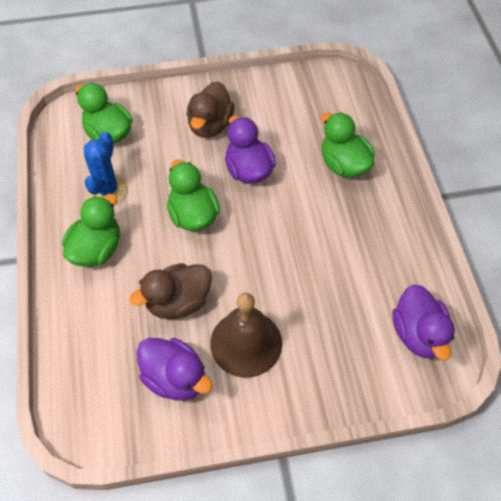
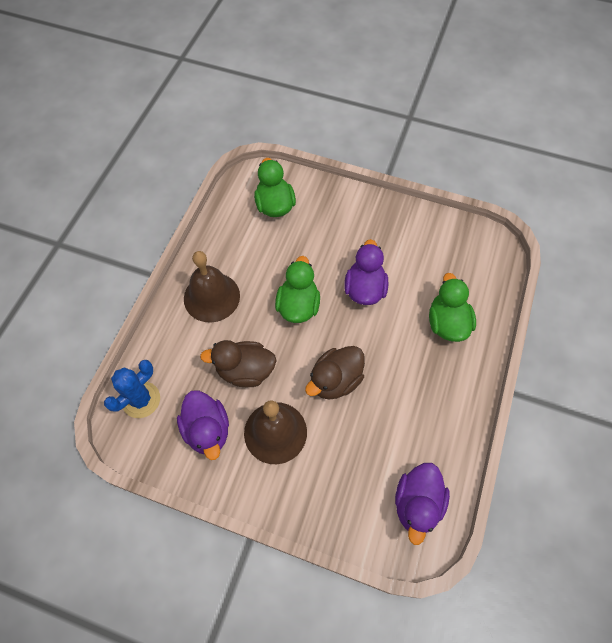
camera: 30 degrees right, 5 degrees up
green duck [62,194,120,267] -> brown bell [184,251,240,323]
blue cactus [84,131,127,203] -> blue cactus moved to [104,360,160,418]
brown duck [186,81,235,138] -> brown duck moved to [305,346,365,399]

